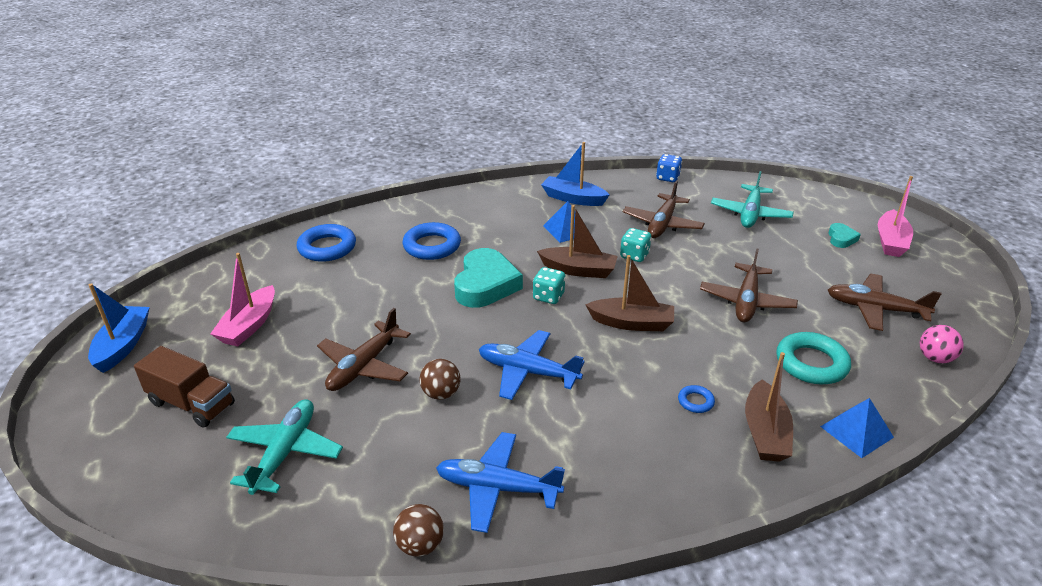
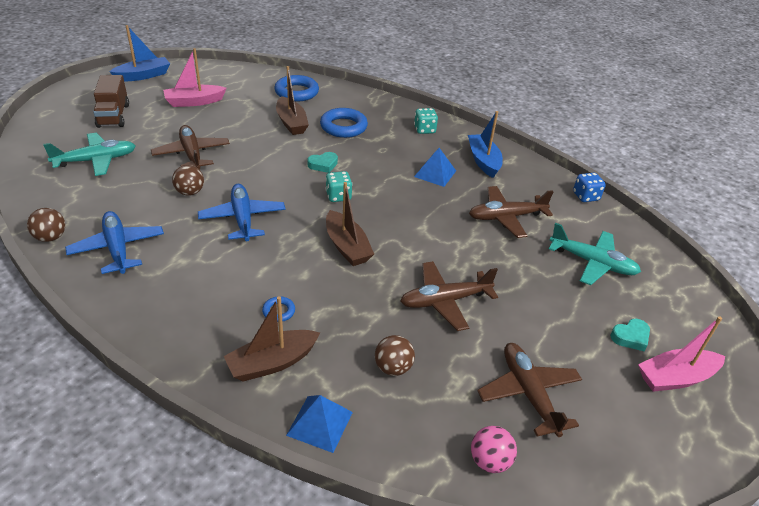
camera: 50 degrees right, 5 degrees up
brown plane [317,308,411,391] -> brown plane turned 75 degrees clockwise [151,125,230,170]
turquoise heart [454,248,523,308] -> turquoise heart [307,152,338,173], size x0.48
brown boat [537,205,618,278] -> brown boat moved to [276,66,309,135]
turquoise dice [620,228,652,262] -> turquoise dice moved to [414,108,438,134]
turquoise plane [711,171,794,228] -> turquoise plane turned 135 degrees counterclockwise [549,223,641,285]
turquoise ring [776,332,851,384] -> brown ball [375,335,415,376]

